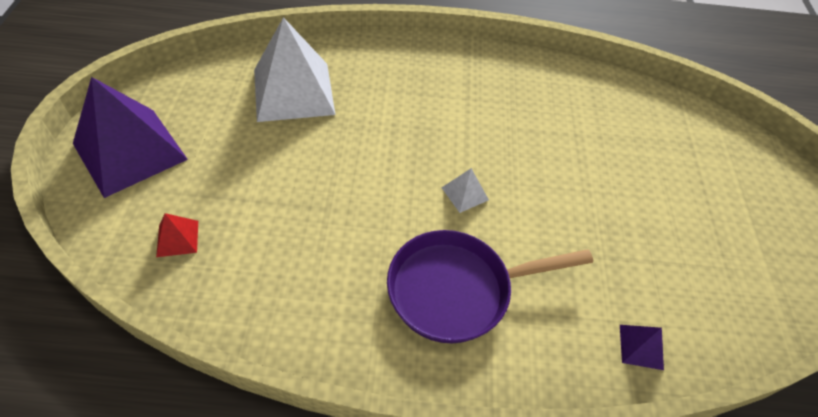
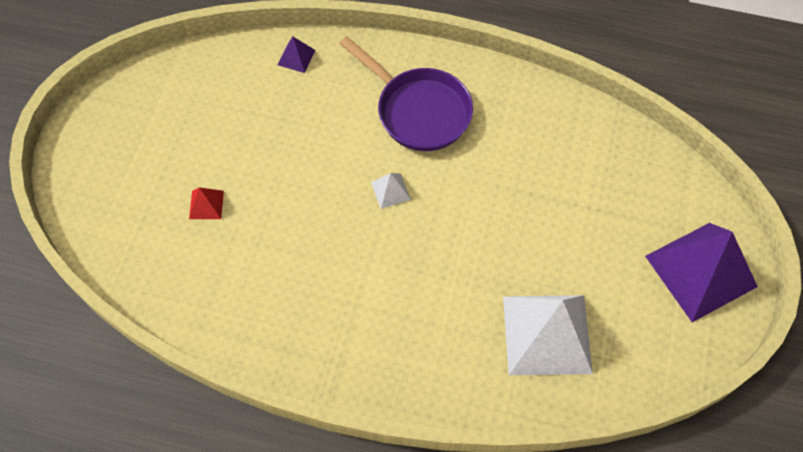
camera: 165 degrees left, 10 degrees up
red pyramid [156,213,198,257] -> red pyramid moved to [189,187,224,219]
purple pan [387,230,593,343] -> purple pan turned 45 degrees clockwise [339,36,473,151]

